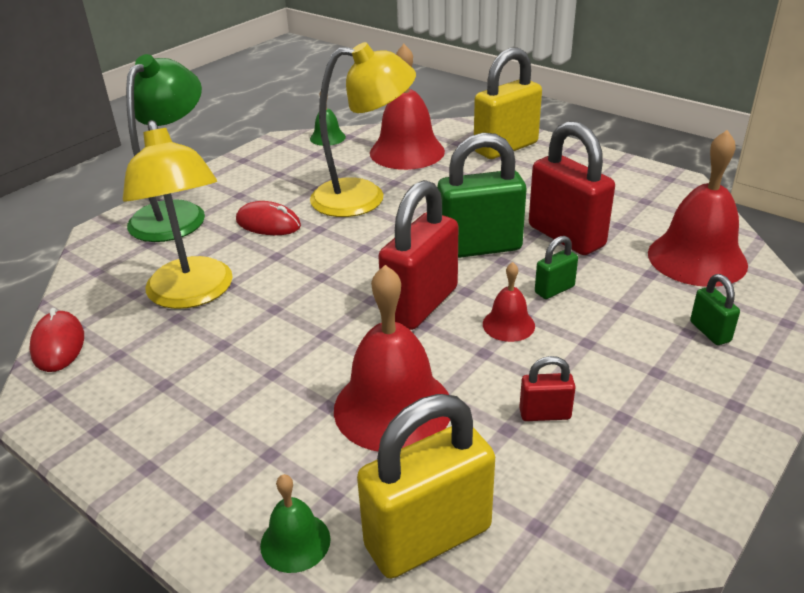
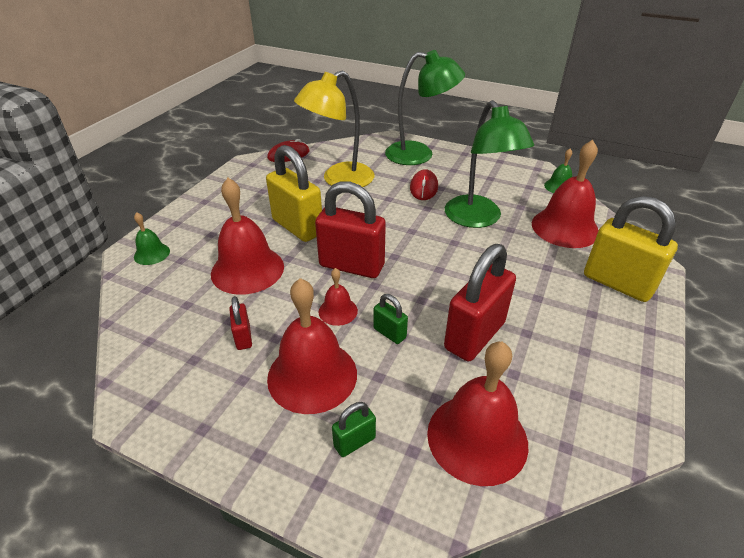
camera: 75 degrees right, 5 degrees up
yellow lamp [310,42,416,217] -> green lamp [445,100,534,228]
yellow padlock [357,394,495,579] -> yellow padlock moved to [266,145,322,242]
green padlock [437,133,526,258] -> none
none -> red bell [267,278,357,414]

